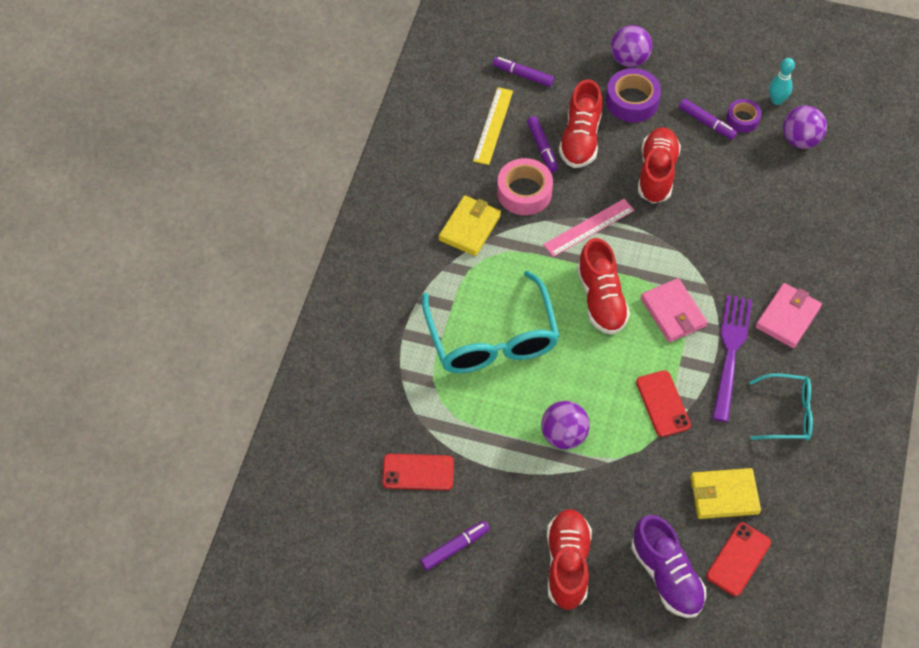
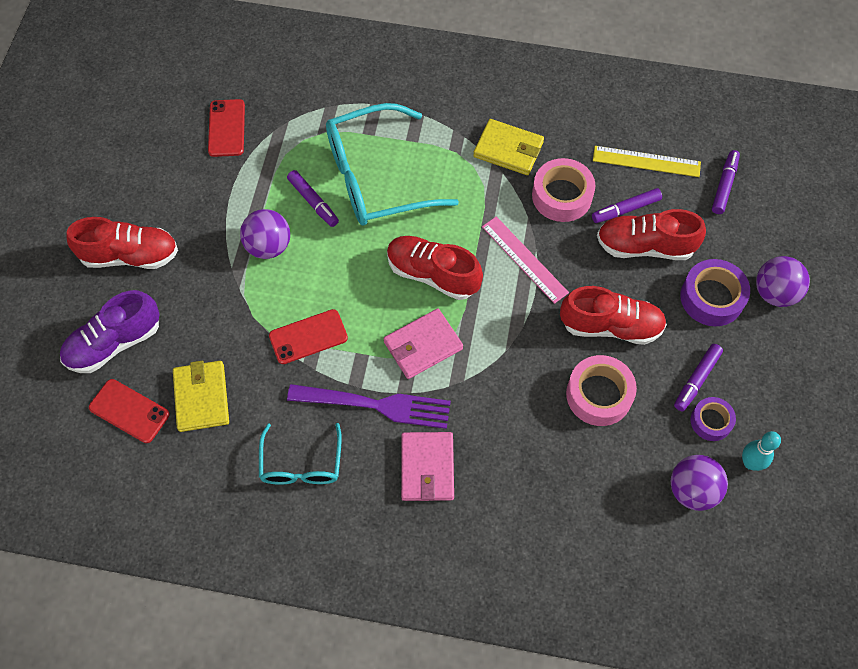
camera: 85 degrees right, 5 degrees up
purple marker [420,521,490,571] -> purple marker moved to [287,170,339,227]
red shoe [577,238,630,335] -> red shoe turned 45 degrees clockwise [387,236,483,300]
pink wallet [755,283,822,348] -> pink wallet turned 60 degrees clockwise [401,432,454,501]
none -> pink tape [566,355,637,426]

